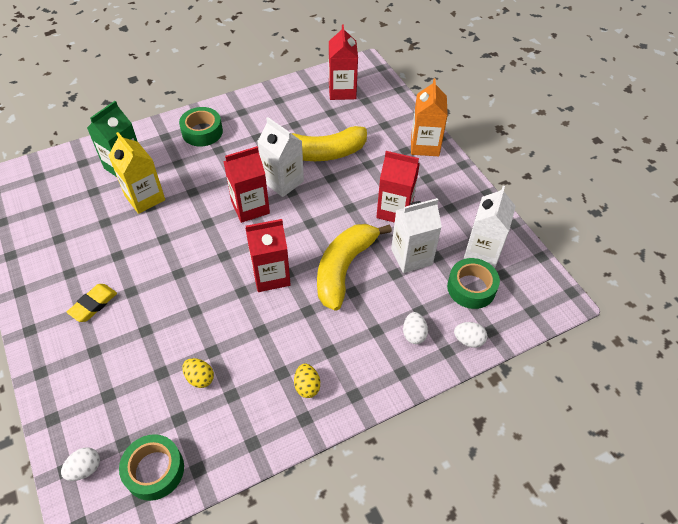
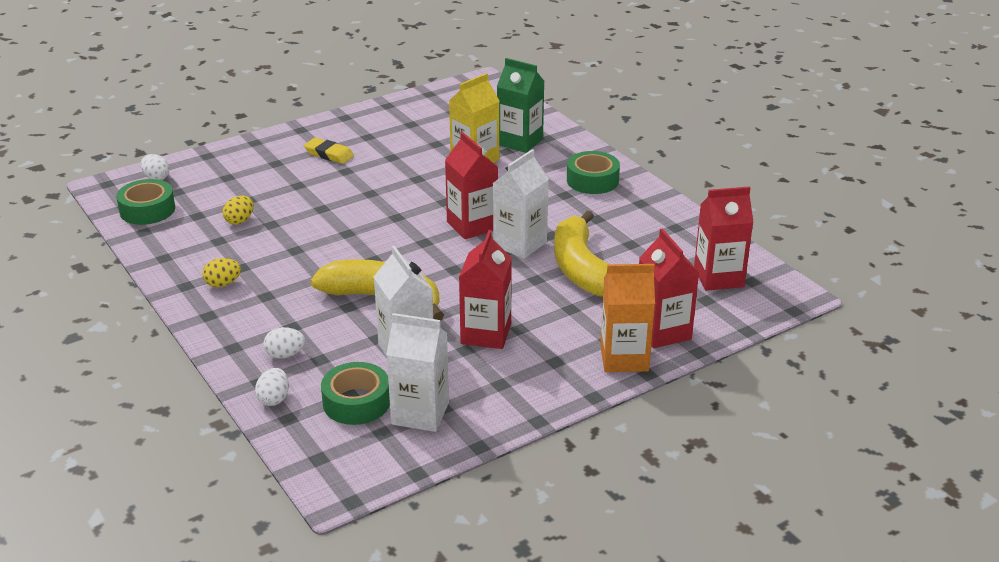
camera: 85 degrees right, 20 degrees down
red carton [245,219,291,292] -> red carton moved to [639,228,699,348]

